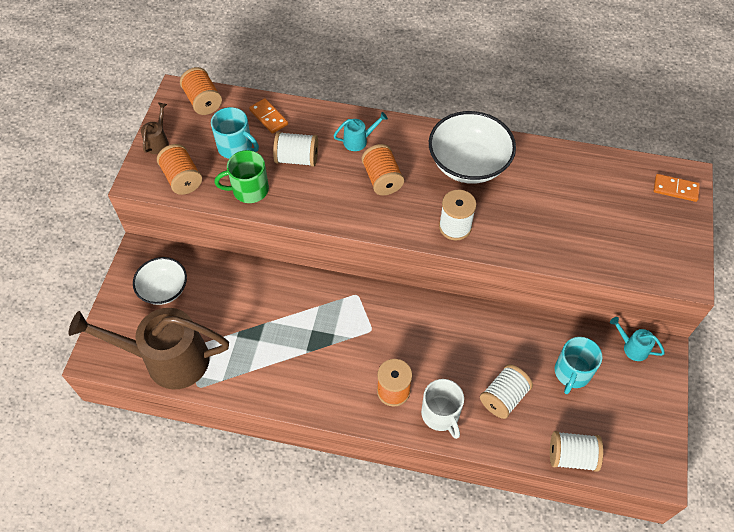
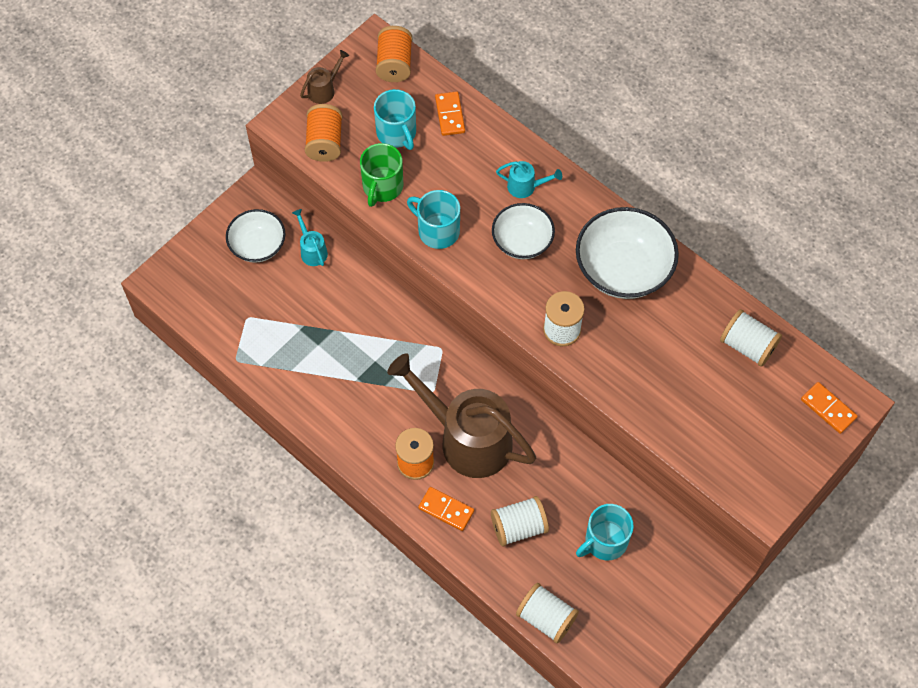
camera: 30 degrees right, 5 degrees up
brown watering can [68,308,229,389] -> brown watering can moved to [387,353,536,478]
green mug [214,150,269,203] -> green mug turned 90 degrees counterclockwise [360,143,403,207]
white spool [273,132,318,167] -> white spool moved to [720,309,782,367]
orange spool [362,144,404,195] -> white bowl [492,203,555,259]
white mug [421,379,464,439] -> orange domino [418,487,474,531]
turquoise watering can [610,317,665,361] -> turquoise watering can moved to [292,209,328,266]
none -> turquoise mug [407,190,460,249]

